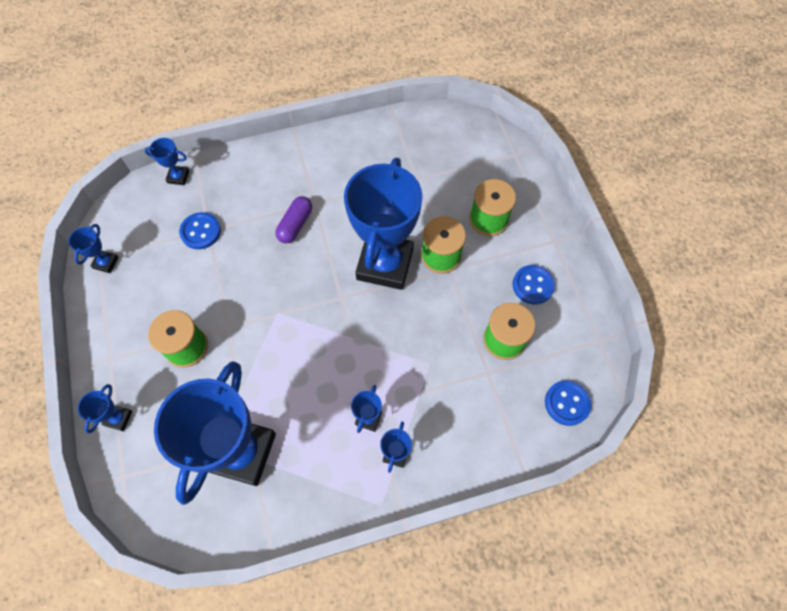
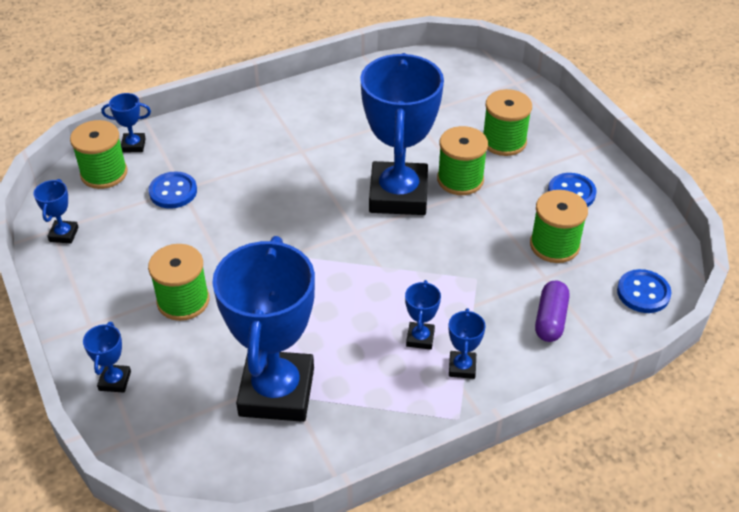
camera: 10 degrees left, 20 degrees down
purple capsule [275,196,312,243] -> purple capsule moved to [535,280,569,342]
none -> green spool [70,120,128,189]

